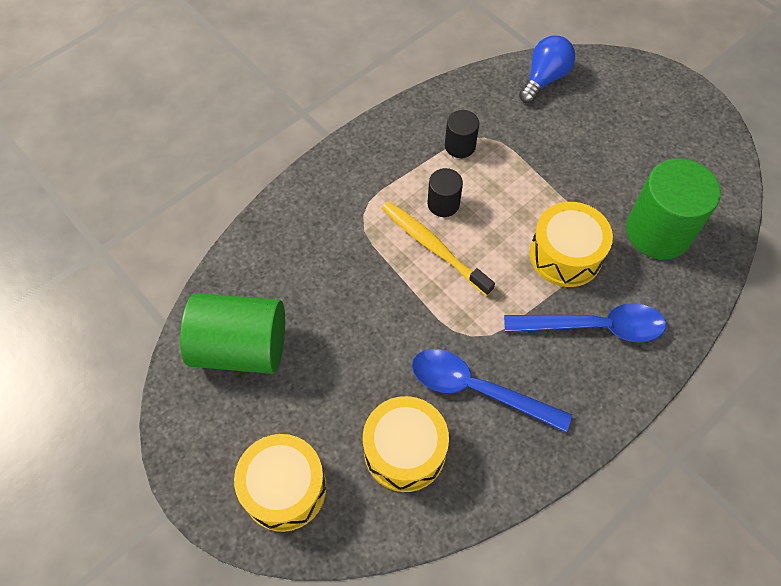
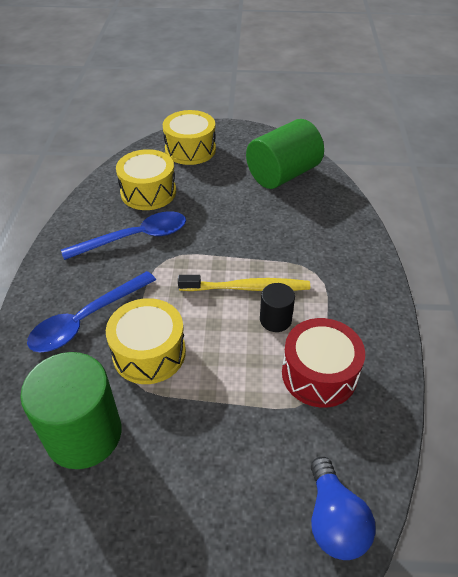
camera: 135 degrees right, 15 degrees down
black cylinder [445,110,479,158] -> red drum [282,318,365,408]

